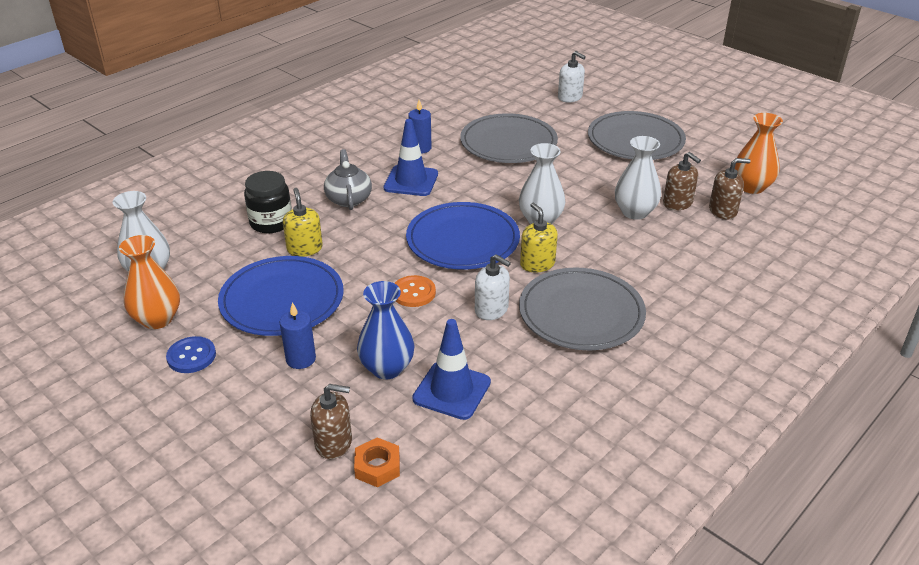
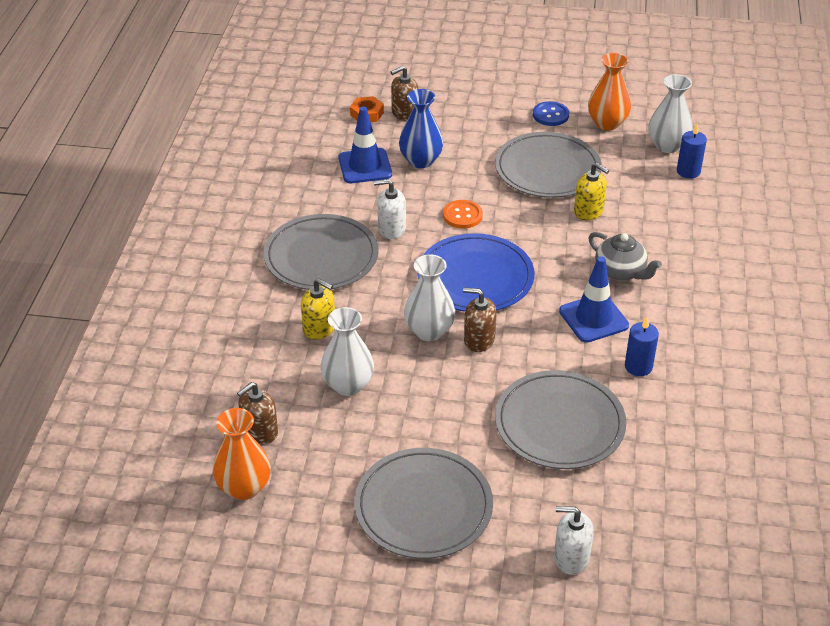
camera: 145 degrees right, 5 degrees up
blue plate [218,256,344,336] -> grey plate [495,132,602,198]
black jar [244,171,292,233] -> none
blue candle [280,302,316,369] -> blue candle moved to [677,124,707,179]
yellow soap dispenser [520,202,558,272] -> yellow soap dispenser moved to [301,278,335,340]
brown soap dispenser [663,152,701,210] -> brown soap dispenser moved to [463,287,497,352]

